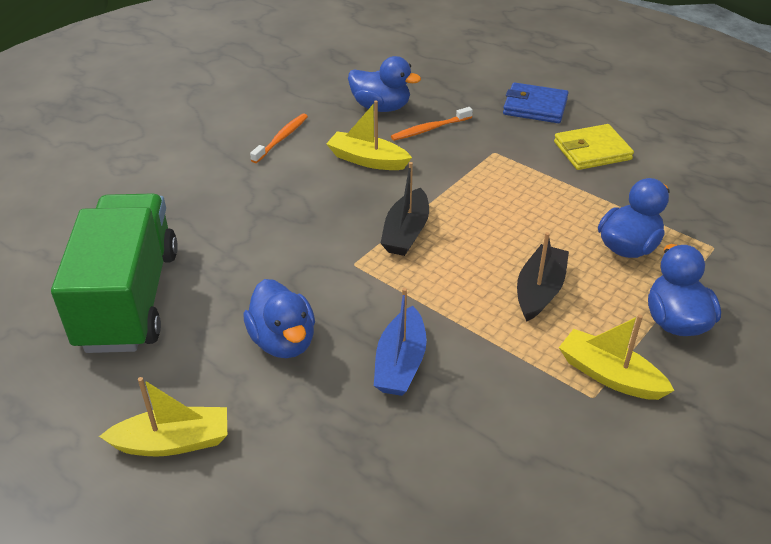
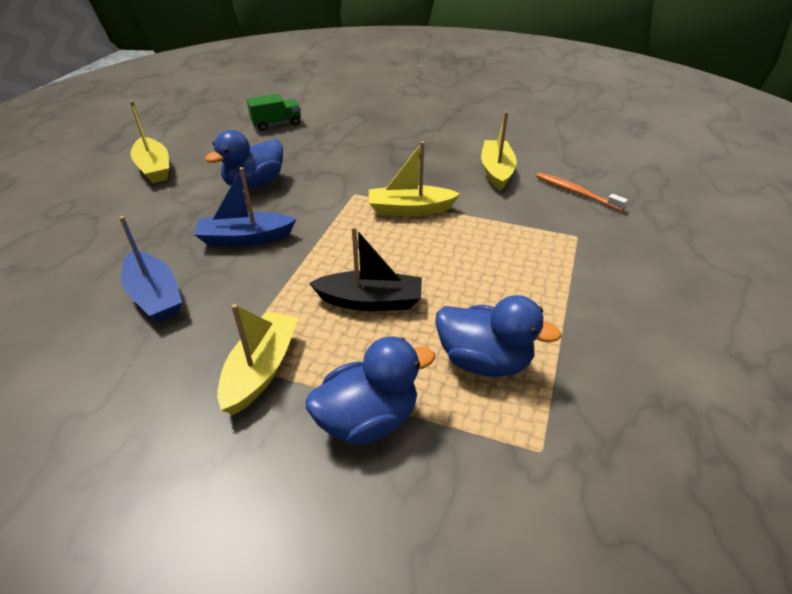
camera: 70 degrees right, 0 degrees up
green truck [51,193,178,353] -> green truck [247,94,301,131], size x0.42
orange toothbrush [250,114,308,163] -> none
blue duck [348,56,421,112] -> none
black boat [380,162,429,256] -> yellow boat [369,141,460,216]
blue wallet [503,82,568,123] -> none
yellow wallet [554,124,634,170] -> none
none -> blue boat [119,216,182,322]

